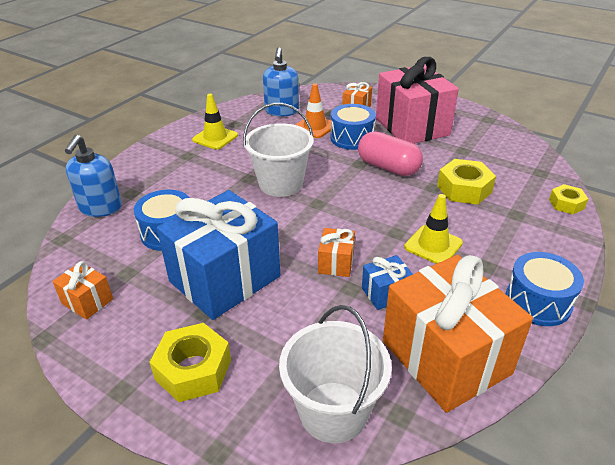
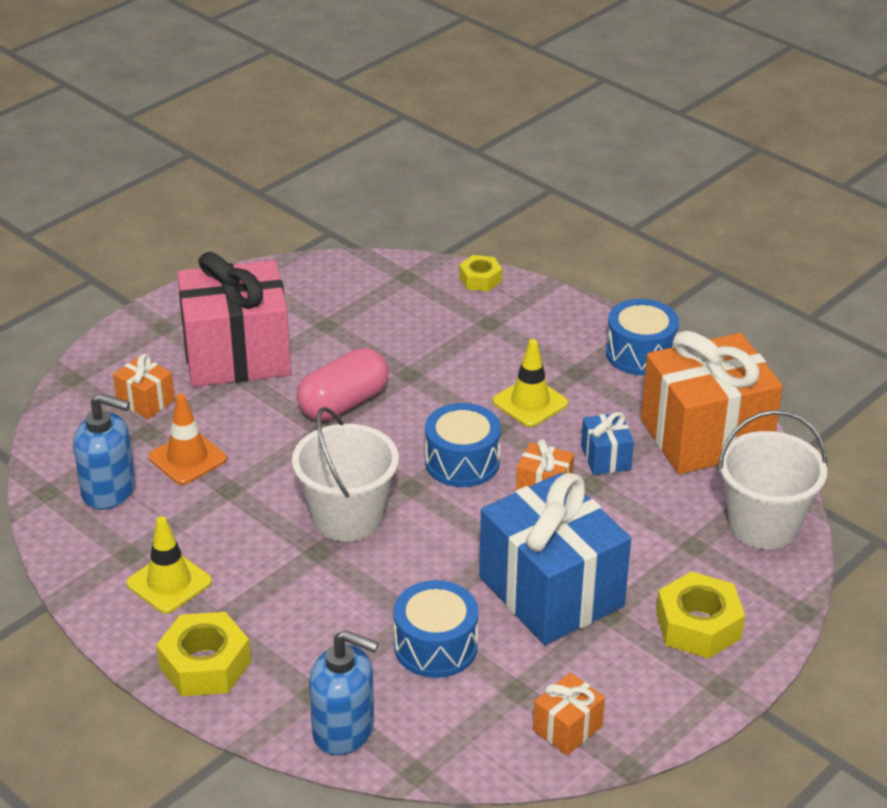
camera: 80 degrees left, 0 degrees up
blue drum [330,104,376,150] -> blue drum moved to [425,403,501,487]
yellow nut [437,159,496,205] -> yellow nut moved to [156,612,251,696]

